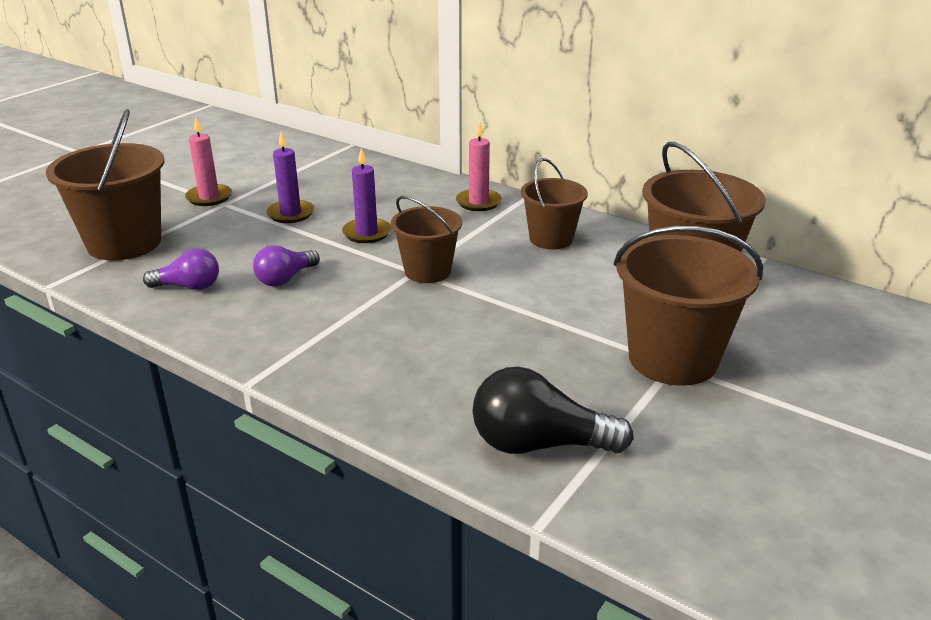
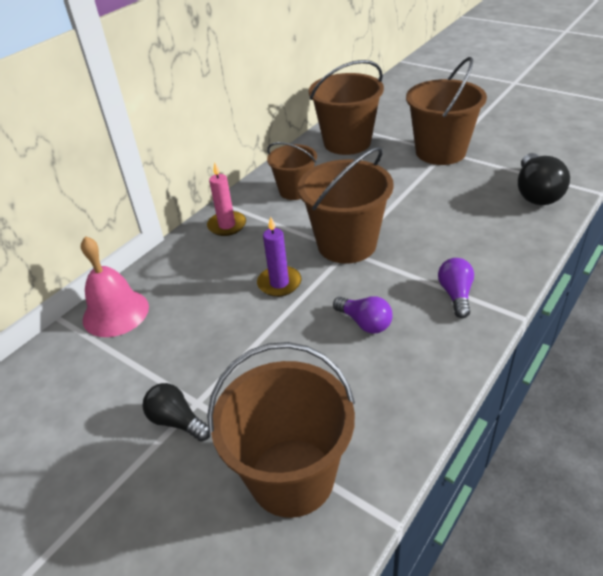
camera: 85 degrees left, 10 degrees up
purple light bulb [143,249,219,290] -> purple light bulb moved to [438,258,474,318]
pink candle [185,117,232,206] -> black light bulb [143,383,210,441]
purple candle [266,131,314,223] -> none
brown bucket [391,196,462,283] -> brown bucket [298,146,394,264], size x1.62
none -> pink bell [81,236,149,337]

